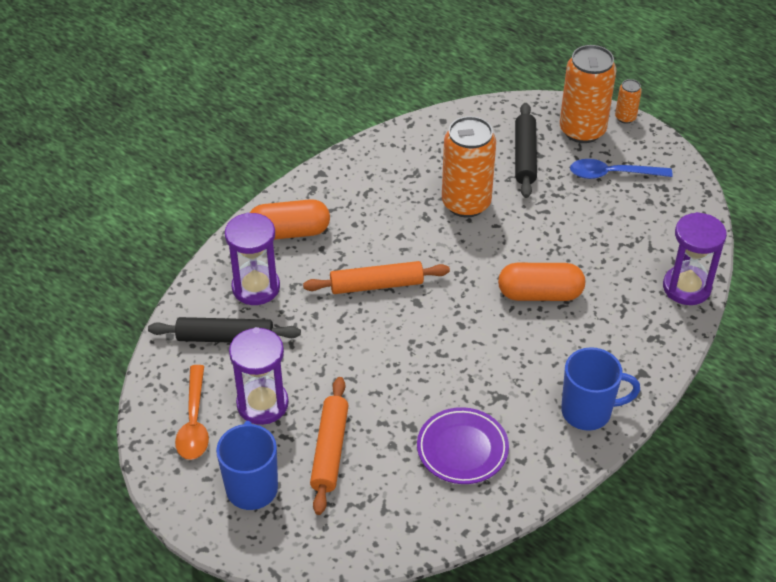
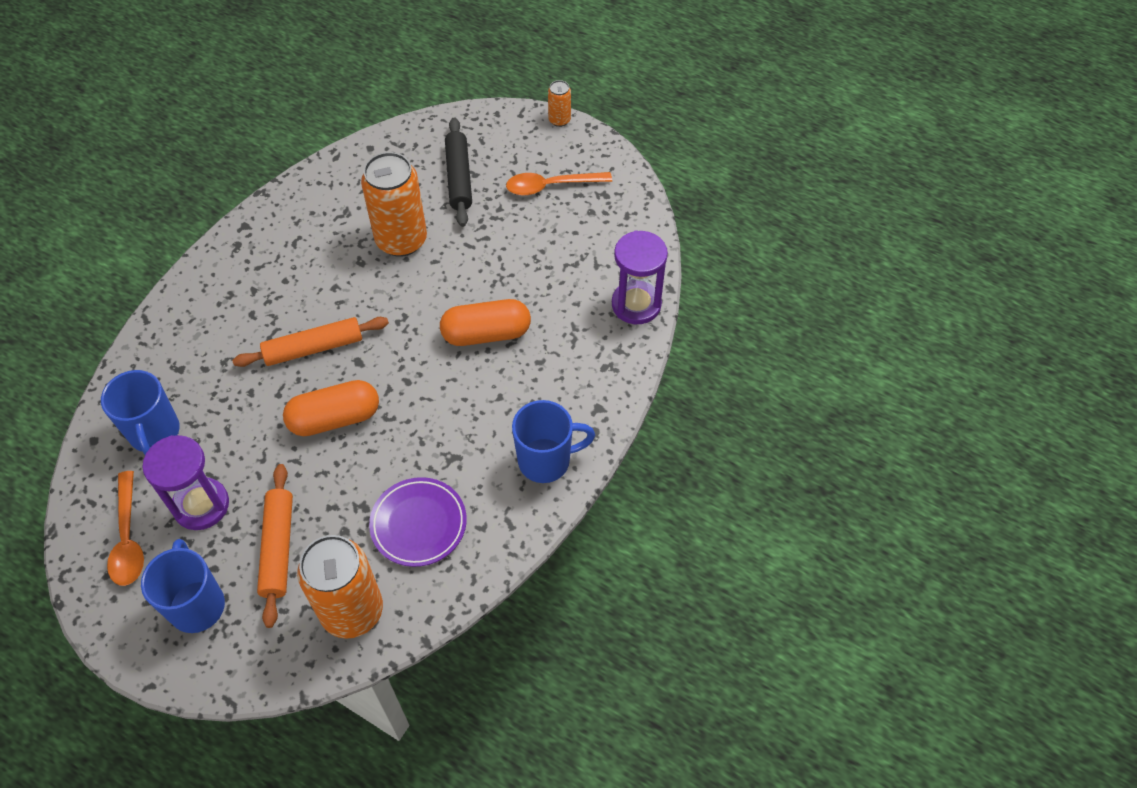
camera: 10 degrees left, 10 degrees up
black rolling pin [148,317,301,343] -> blue mug [101,370,180,455]
purple hourglass [225,212,280,305] -> none
orange capsule [250,199,330,240] -> orange capsule moved to [283,380,379,436]
orange can [560,45,616,143] -> orange can moved to [297,535,383,639]
blue spoon [570,159,673,179] -> orange spoon [506,172,612,196]

